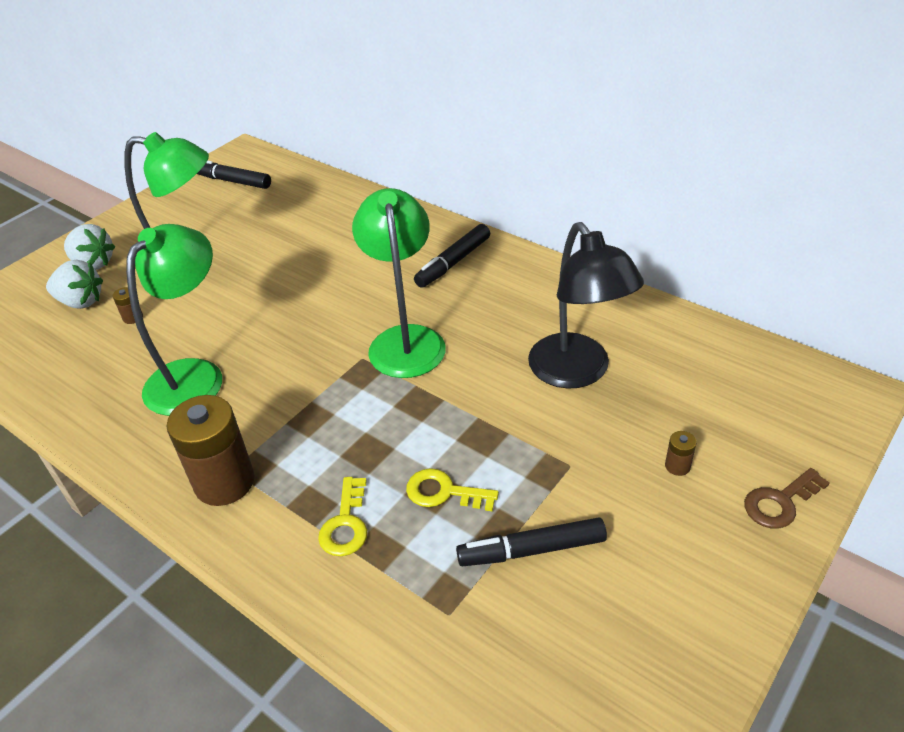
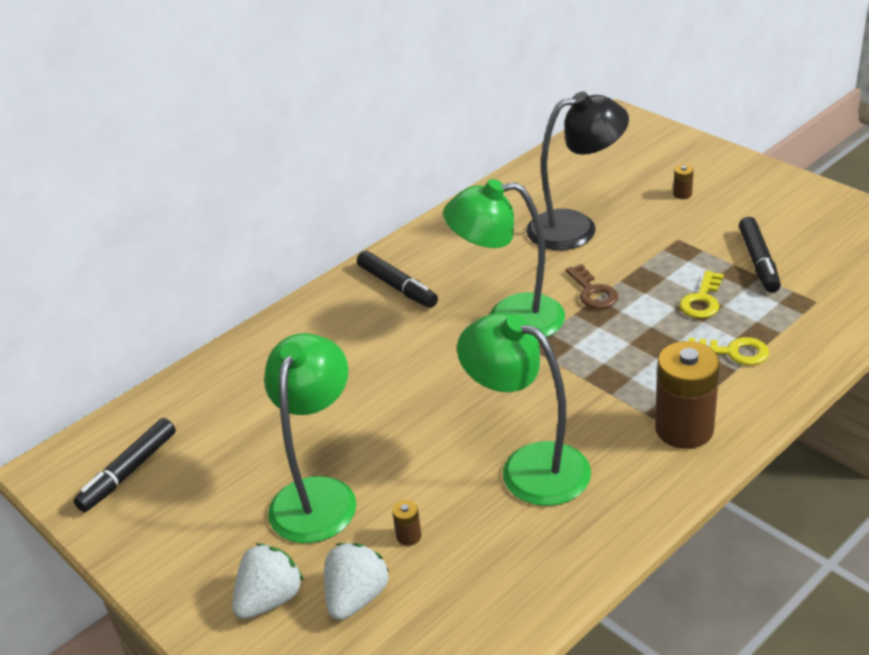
camera: 80 degrees left, 5 degrees down
brown key [744,468,830,528] -> brown key moved to [565,264,618,309]

